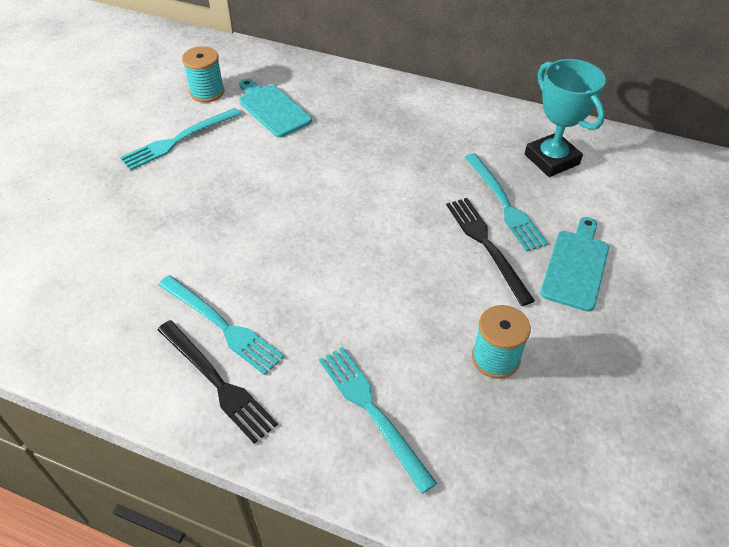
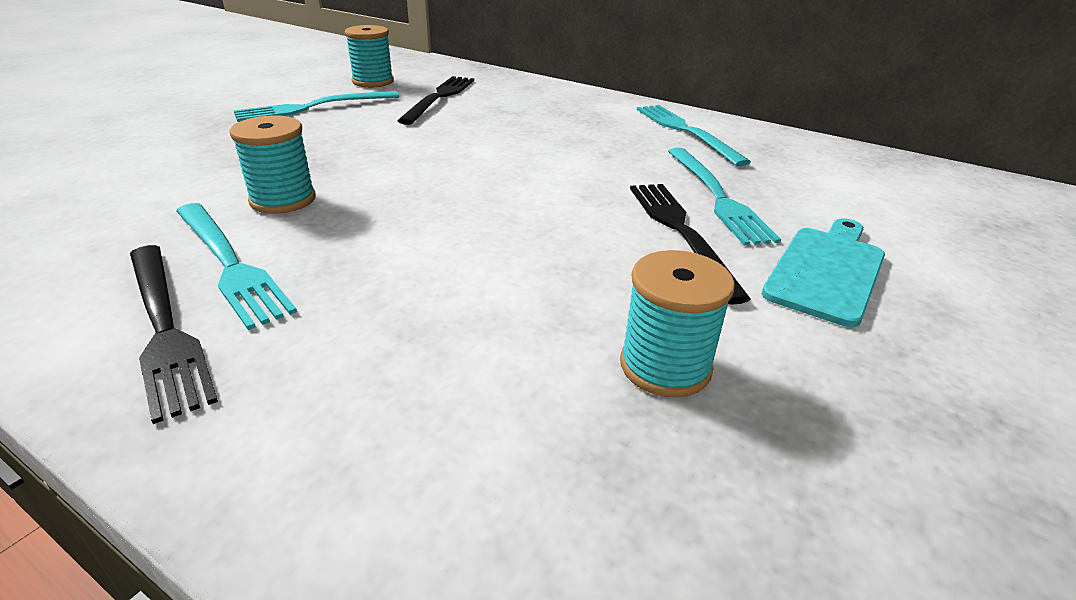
camera: 10 degrees right, 15 degrees down
turquoise cutting board [239,79,312,137] -> black fork [398,76,474,125]
turquoise fork [319,347,437,494] -> turquoise fork moved to [637,105,751,167]
turquoise trophy [525,59,606,177] -> none
none -> turquoise spool [230,115,316,214]

